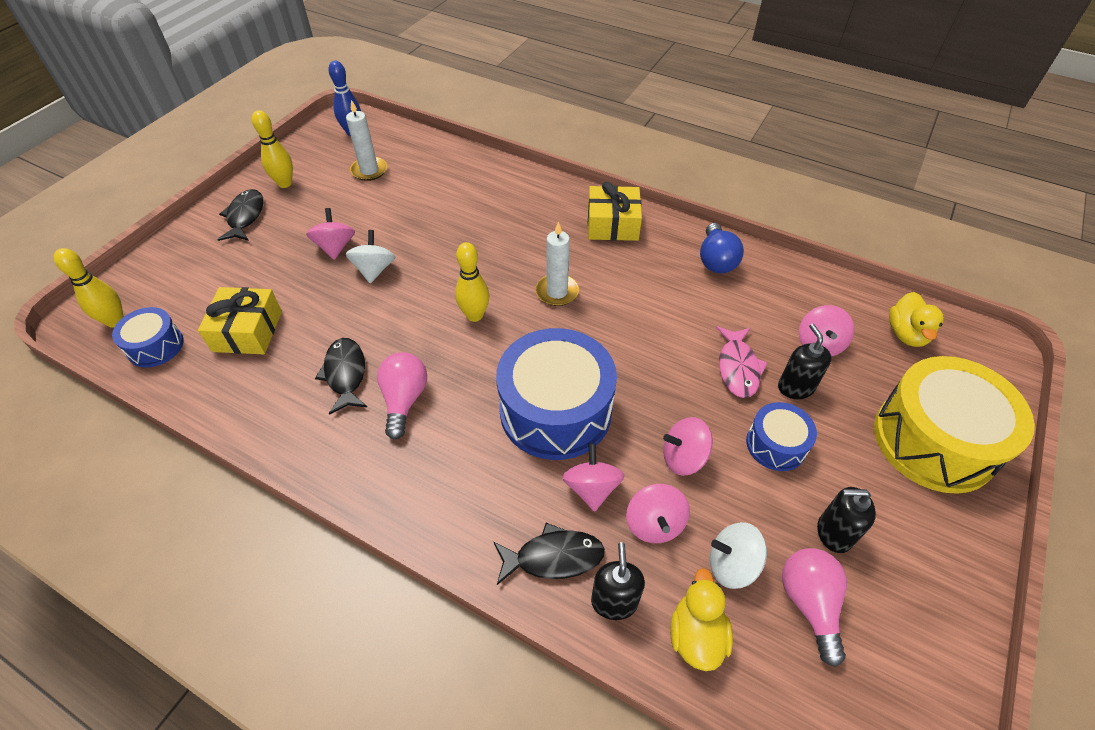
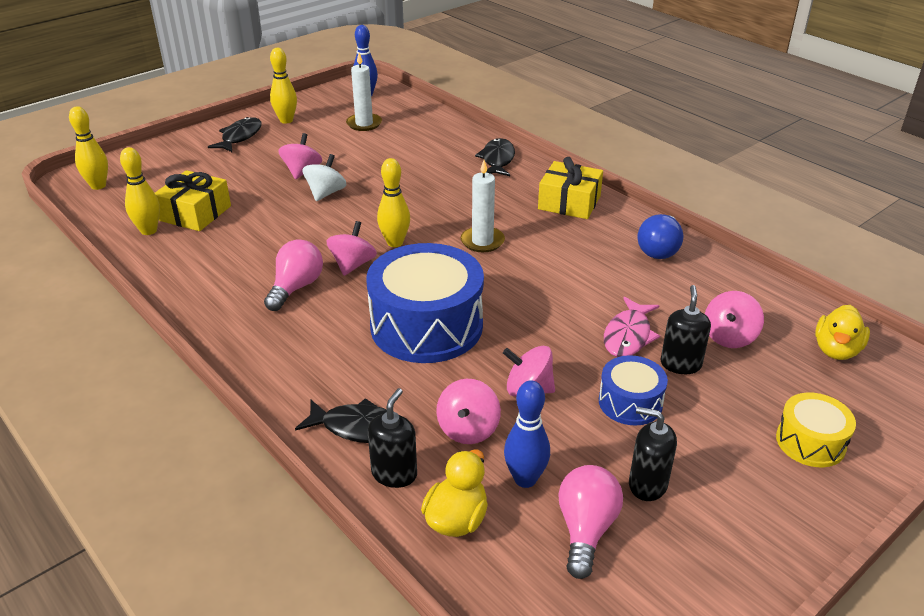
camera: 20 degrees right, 15 degrees down
blue drum [112,307,184,368] -> none
black fish [315,338,367,415] -> black fish moved to [475,138,515,176]
pink spinning top [562,443,624,512] -> pink spinning top moved to [326,221,377,276]
white spinning top [710,522,767,589] -> blue bowling pin [504,380,550,488]
yellow drum [874,356,1035,494] -> yellow drum [776,392,856,467], size x0.51
none -> yellow bowling pin [120,147,160,235]

